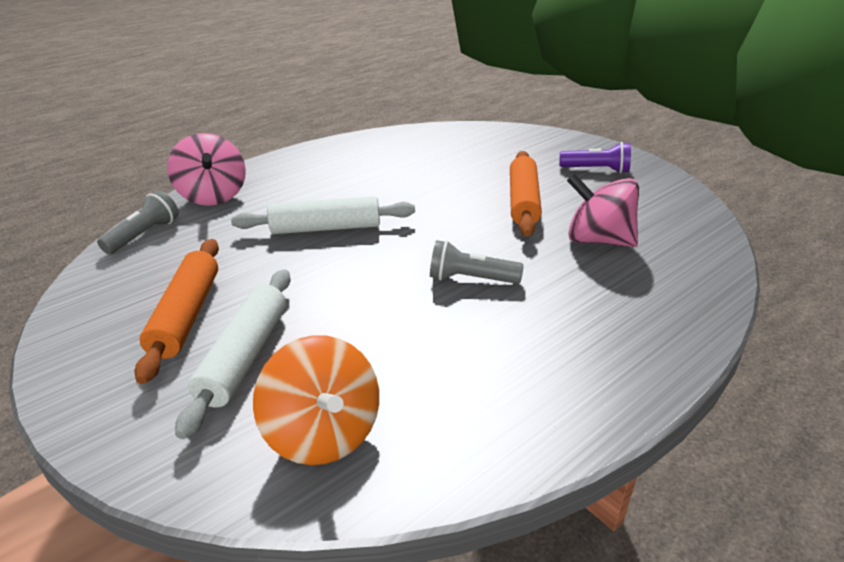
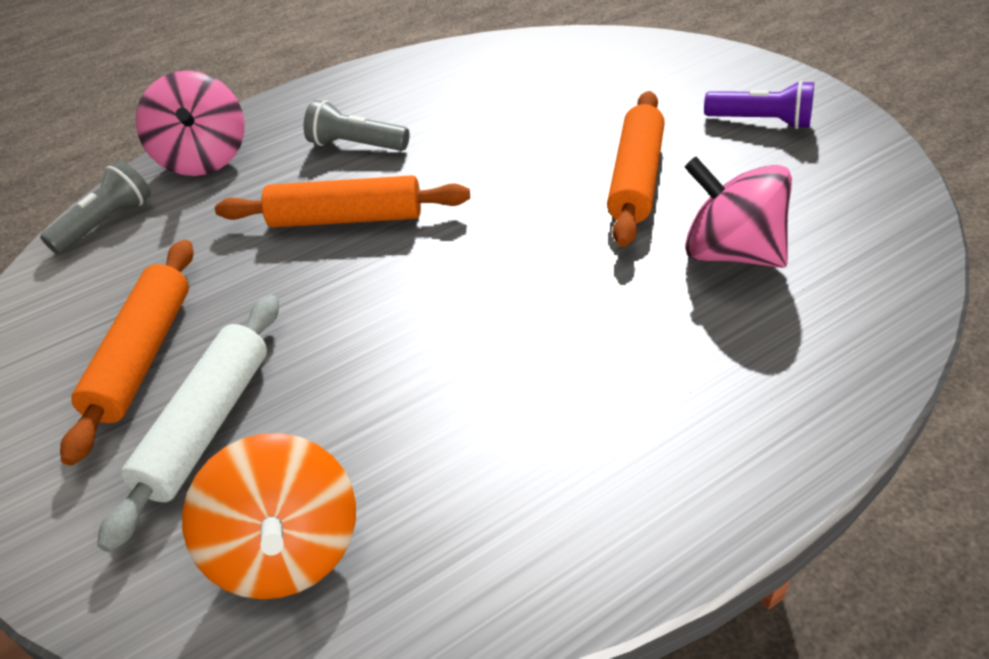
camera: 10 degrees right, 10 degrees up
white rolling pin [231,196,415,234] -> orange rolling pin [215,175,470,228]
grey flashlight [430,240,524,284] -> grey flashlight moved to [303,100,409,151]

